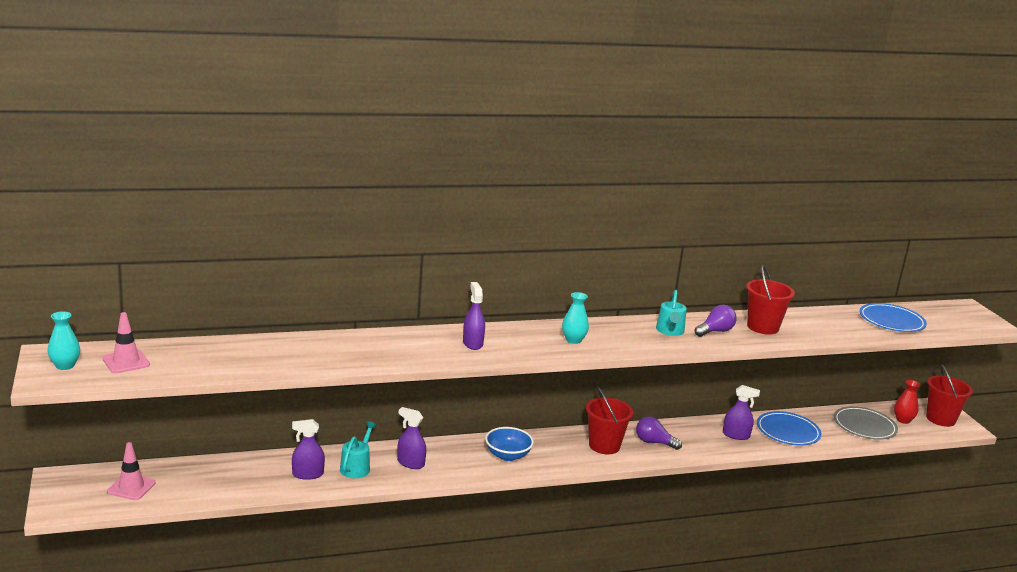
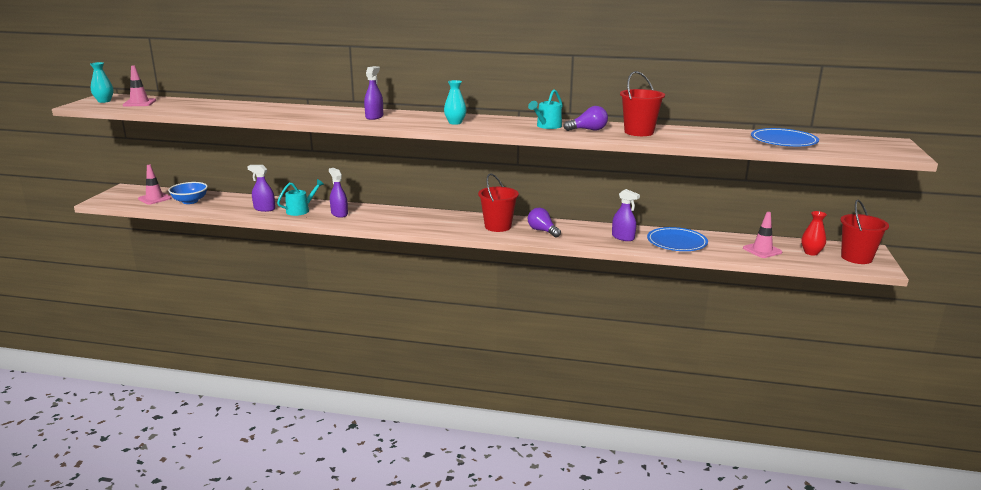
camera: 30 degrees right, 0 degrees up
blue bowl [485,427,534,461] -> blue bowl moved to [168,182,208,204]
grey plate [834,406,898,440] -> pink traffic cone [743,212,782,258]

